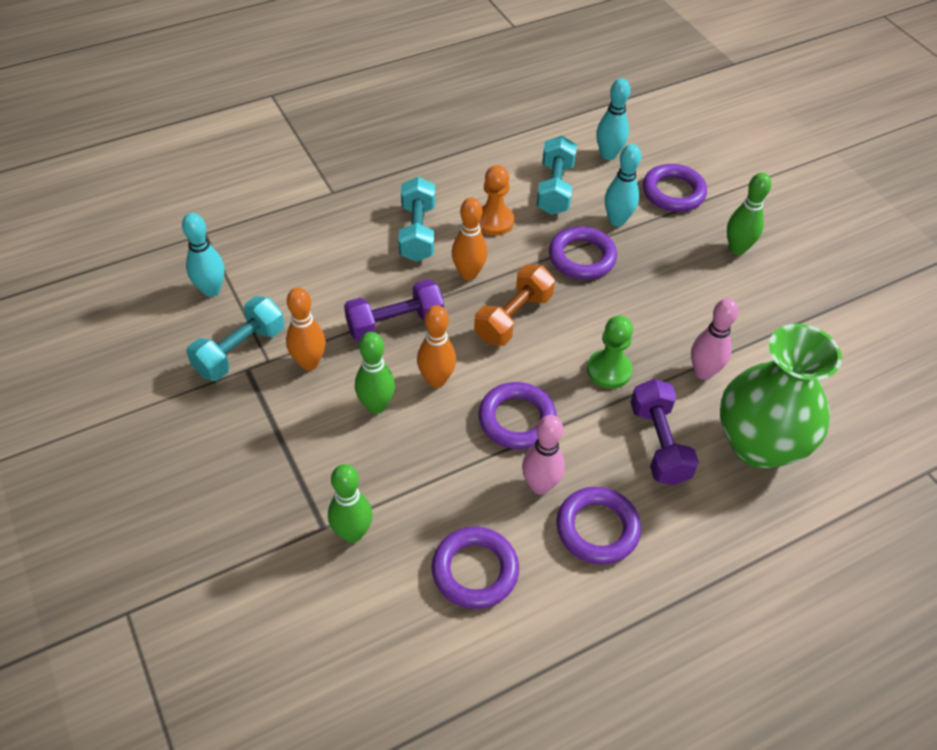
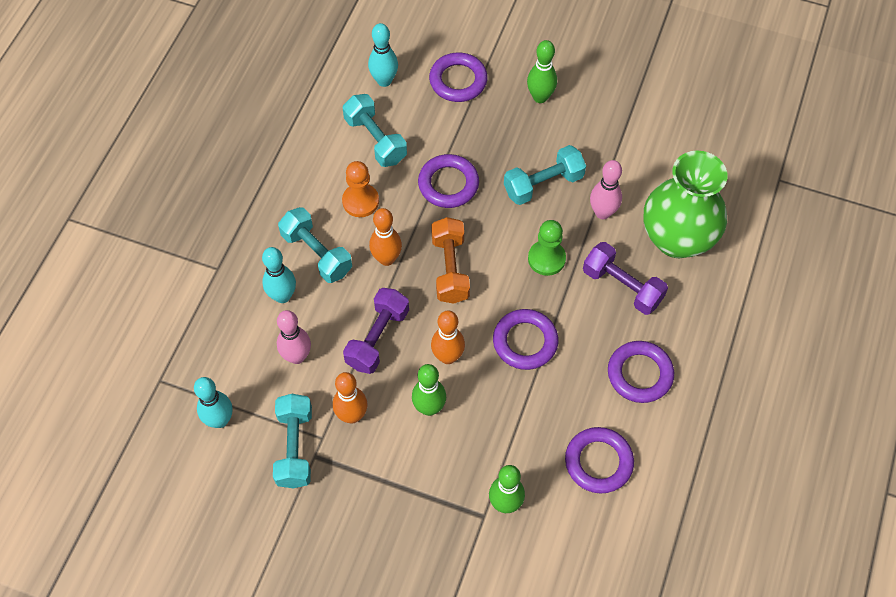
camera: 40 degrees left, 10 degrees up
pink bowling pin [522,415,565,495] -> pink bowling pin moved to [277,310,311,364]
turquoise bowling pin [605,144,641,226] -> turquoise bowling pin moved to [262,247,296,303]
none -> turquoise dumbbell [504,145,586,205]

